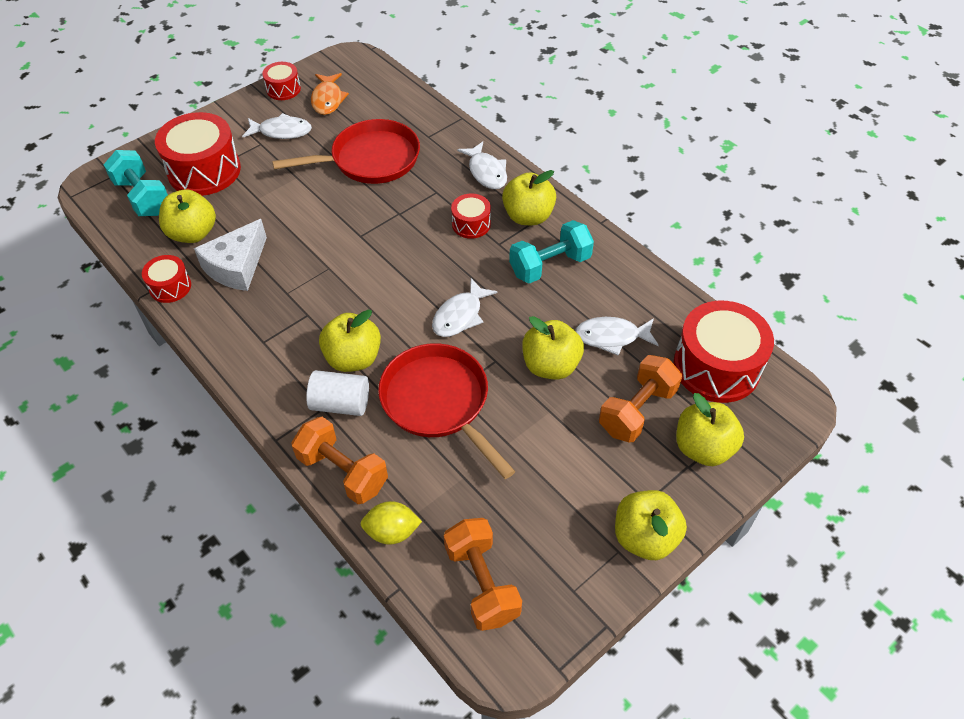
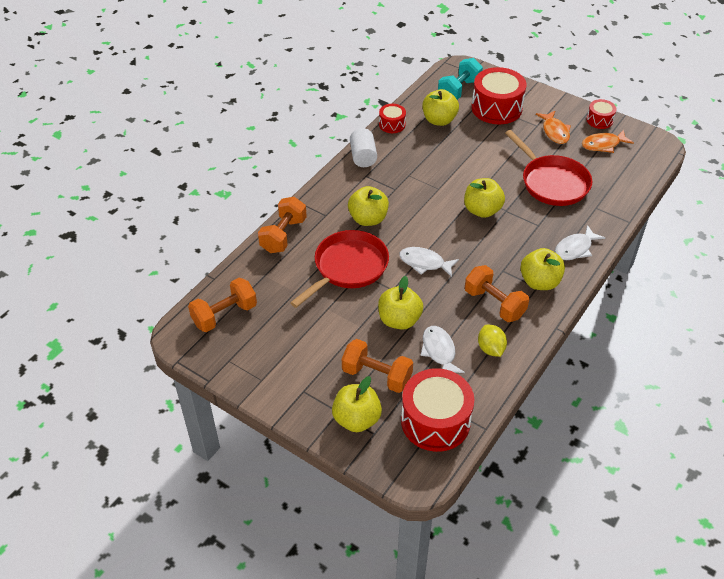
camera: 75 degrees right, 5 degrees down
white cheese [194,219,267,291] -> none
white fish [242,113,312,139] -> orange fish [536,111,571,144]
white cylinder [306,370,369,416] -> white cylinder moved to [350,128,377,167]
yellow lemon [361,501,422,545] -> yellow lemon moved to [478,325,507,357]
red drum [451,194,491,239] -> none
turquoise dumbbell [509,220,594,284] -> orange dumbbell [465,265,529,322]
yellow apple [615,490,687,560] -> yellow apple moved to [464,178,505,218]

